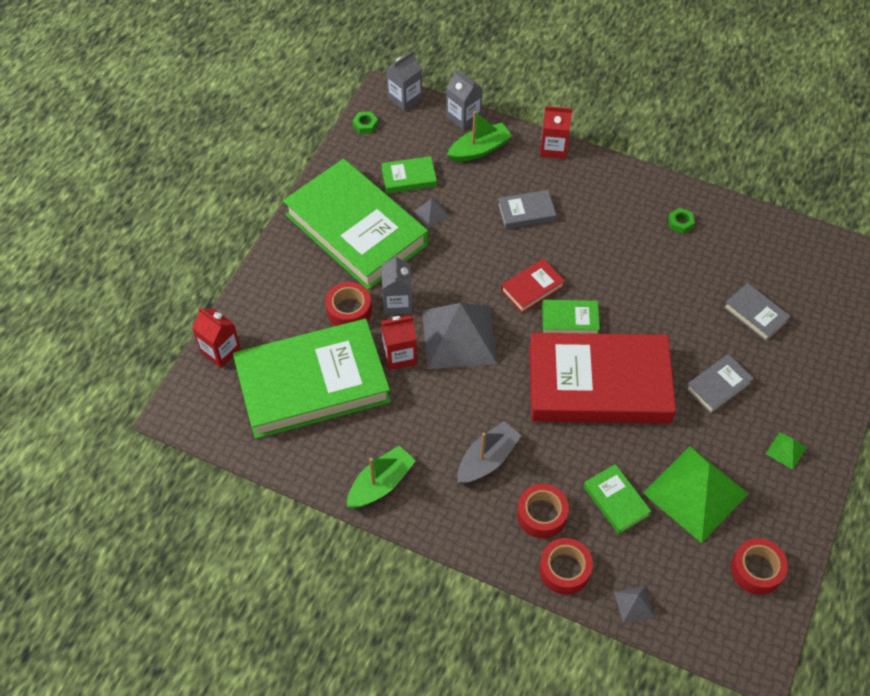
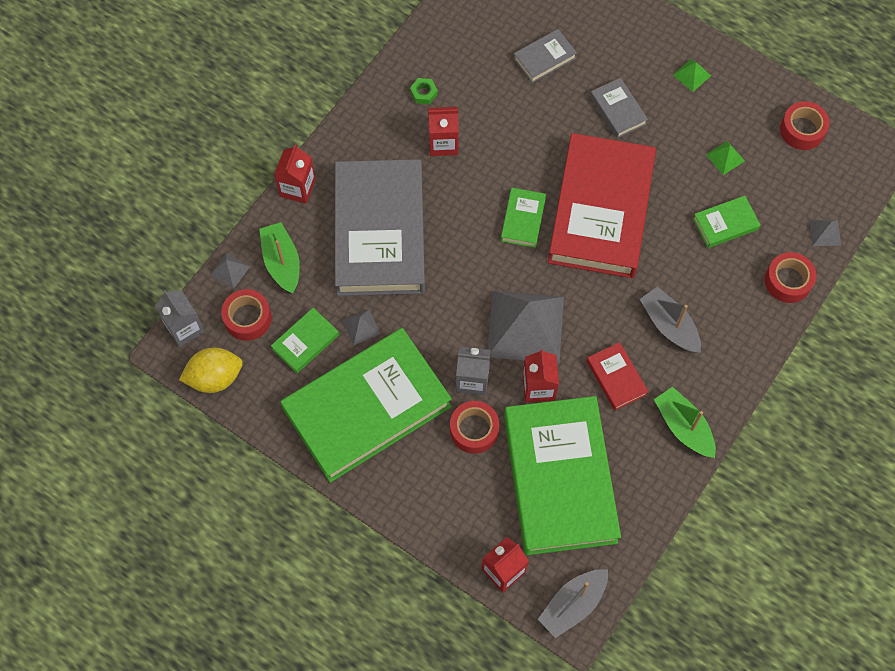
camera: 80 degrees left, 10 degrees up
green nut [353,111,378,134] -> yellow lemon [179,348,243,393]
green book [381,156,437,194] -> green book turned 45 degrees clockwise [271,308,339,373]
grey carton [446,69,483,130] -> grey pyramid [210,252,250,289]
grey book [498,190,556,229] -> grey book [335,159,425,296], size x2.42
red book [501,259,565,313] -> red book moved to [587,342,648,410]
red tape [517,484,569,538] -> red tape moved to [221,289,272,341]
green pyramid [643,446,748,543] -> green pyramid [706,141,745,175], size x0.41
none -> red carton [428,107,459,156]
none -> grey boat [538,569,608,638]

